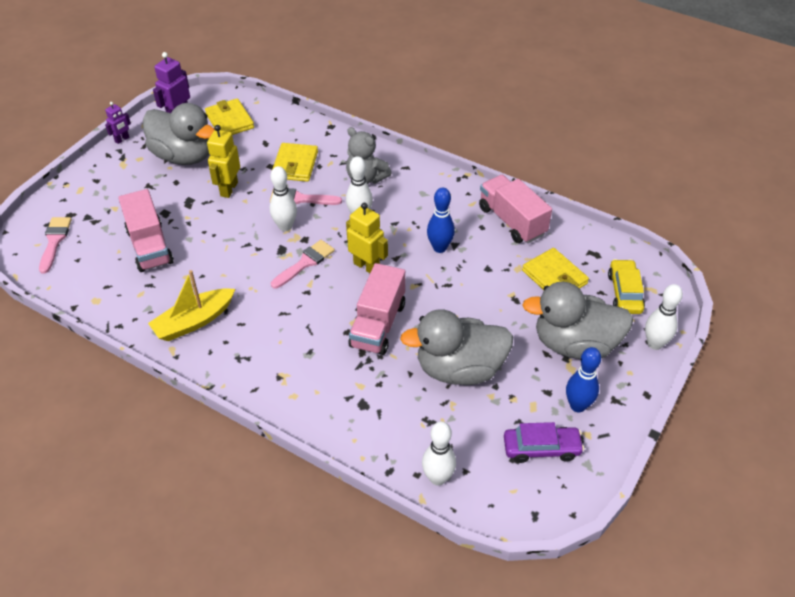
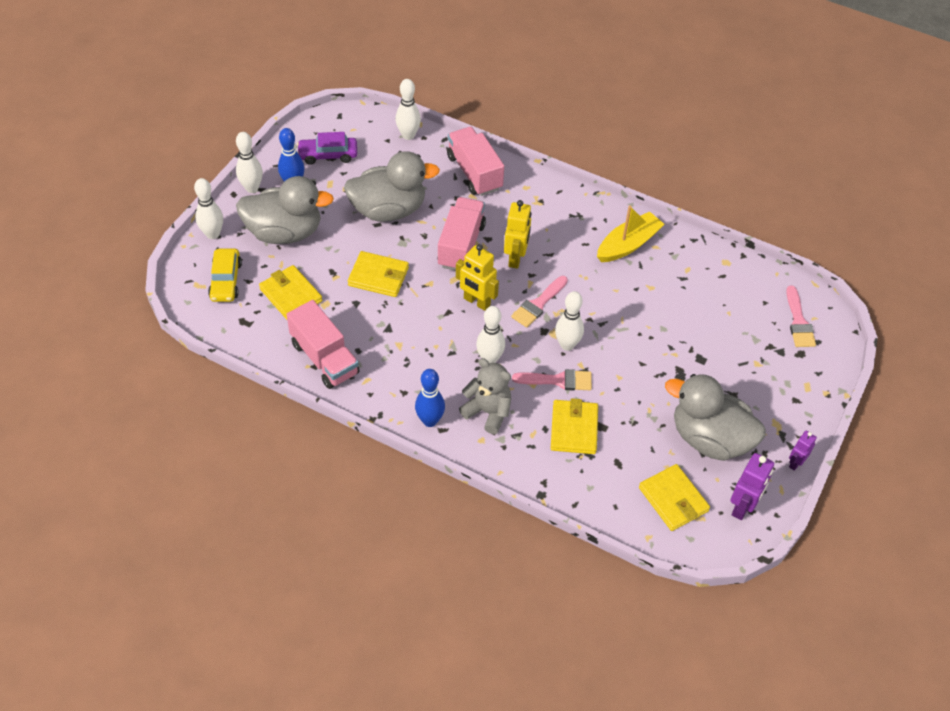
camera: 175 degrees right, 5 degrees up
pink truck [118,189,174,272] -> pink truck moved to [447,127,504,196]
yellow robot [207,125,240,198] -> yellow robot moved to [504,200,531,269]
blue bowling pin [427,188,455,253] -> blue bowling pin moved to [415,369,445,427]
none -> white bowling pin [236,132,263,193]
none -> yellow wallet [348,251,409,297]

